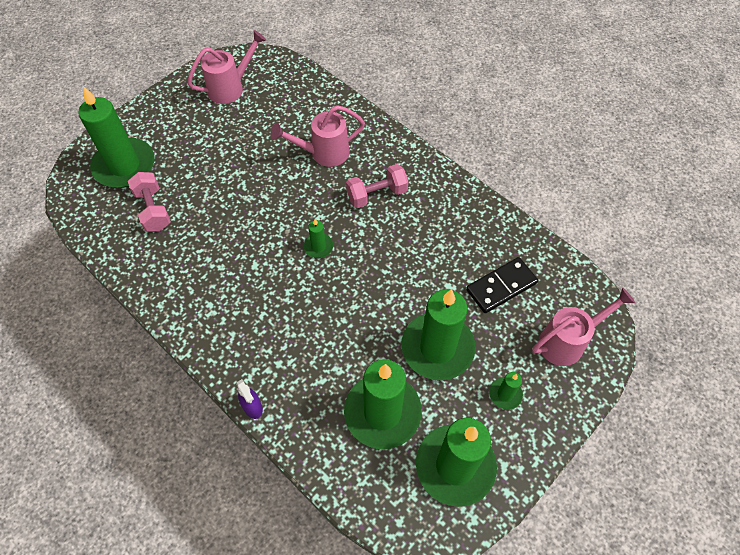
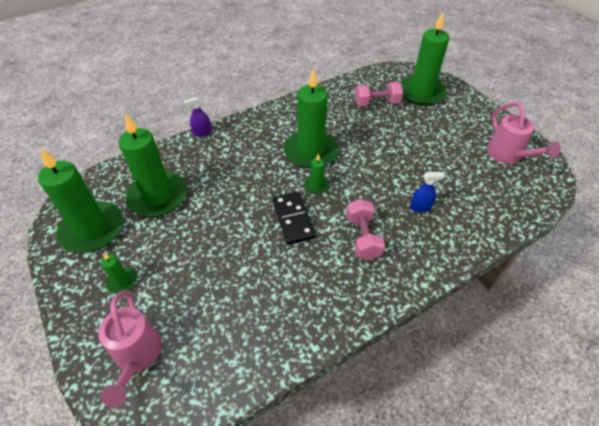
camera: 105 degrees right, 10 degrees down
pink watering can [270,105,365,167] -> blue spray bottle [410,172,445,212]
green candle [401,289,475,380] -> green candle moved to [284,68,339,169]
black domino [466,257,538,313] -> black domino moved to [272,191,316,245]

